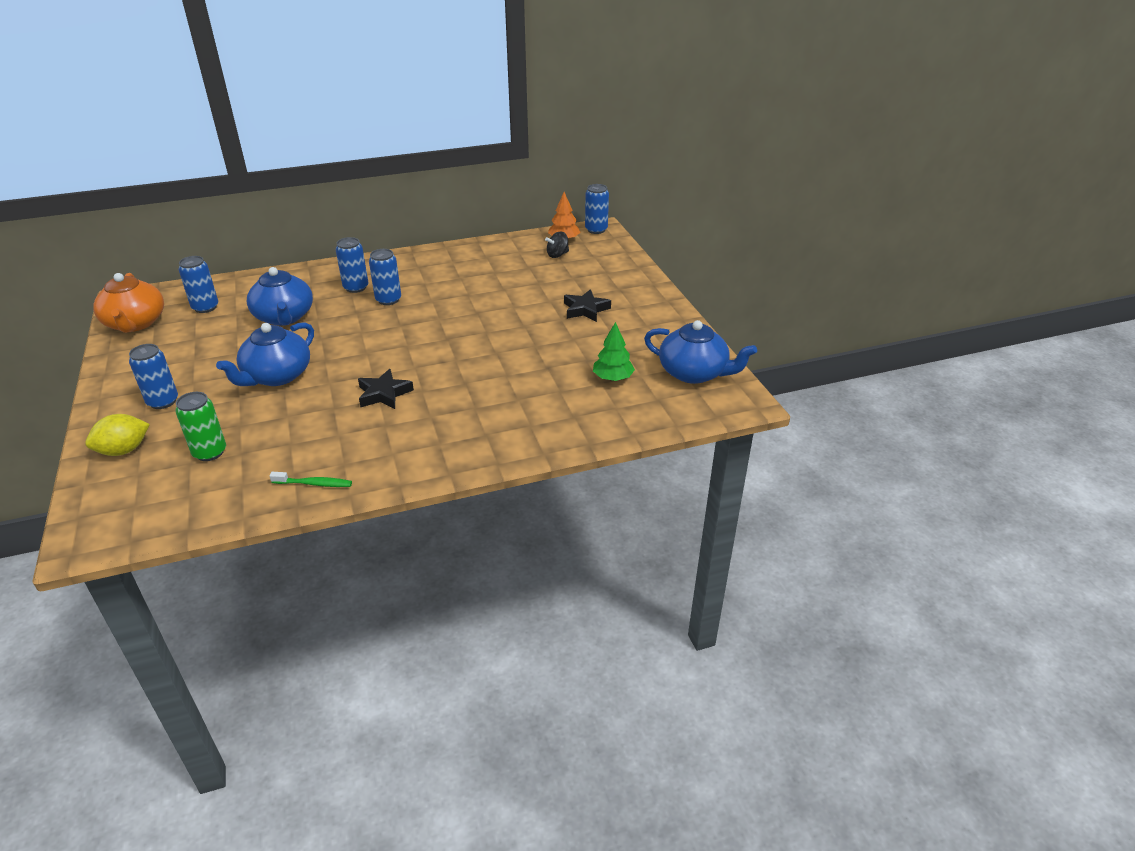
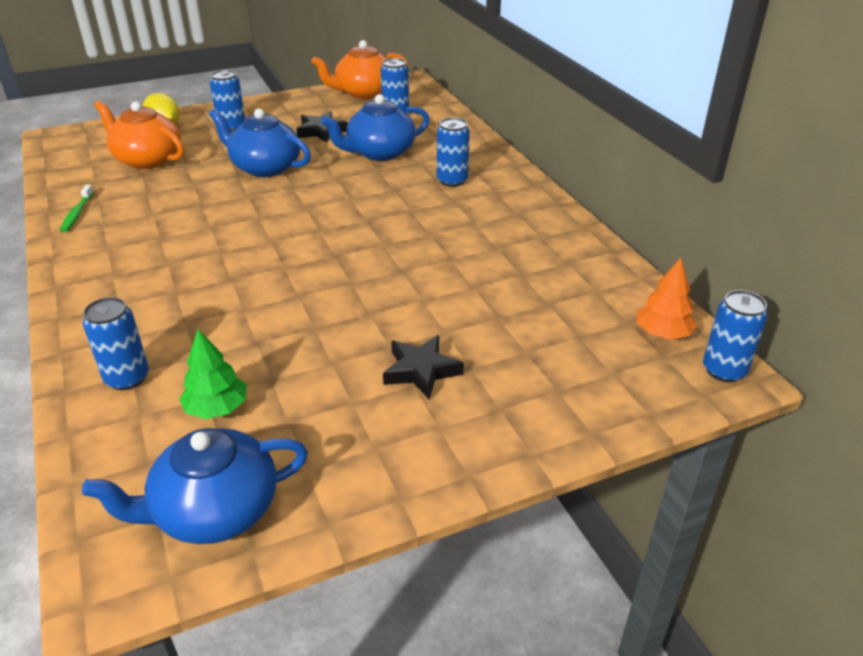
camera: 85 degrees right, 0 degrees up
green can [175,392,226,461] -> orange teapot [94,101,184,169]
black star [358,369,414,409] -> black star moved to [297,111,348,142]
blue can [369,249,401,305] -> blue can moved to [83,297,149,390]
black spinning top [545,232,569,258] -> none
blue teapot [644,320,757,384] -> blue teapot turned 45 degrees clockwise [82,428,308,544]

